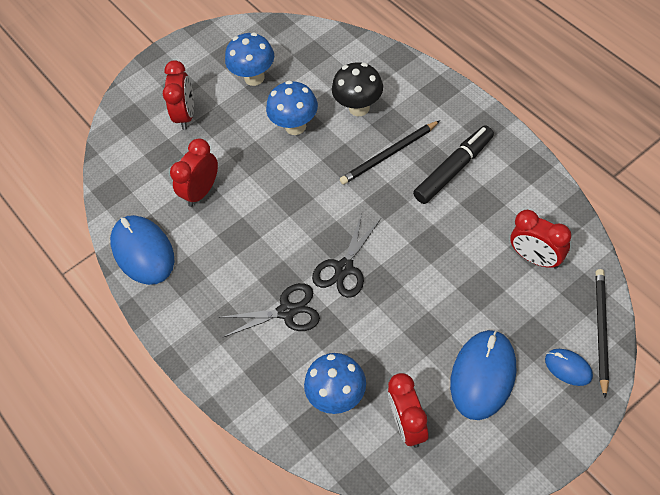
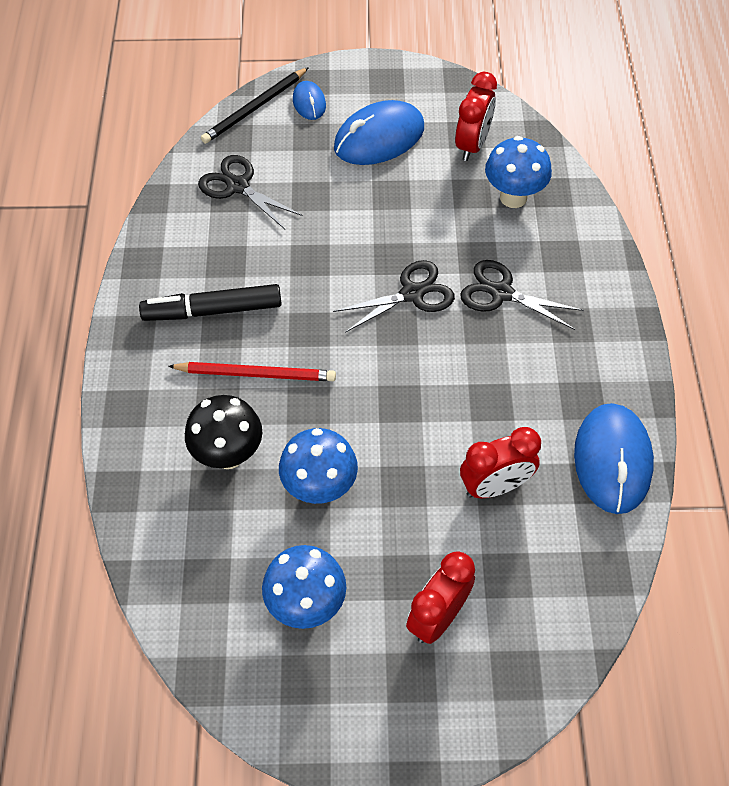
camera: 150 degrees left, 0 degrees up
black pencil [340,121,440,185] -> red pencil [168,362,336,381]
red clock [510,210,571,269] -> black scissors [198,155,303,229]

